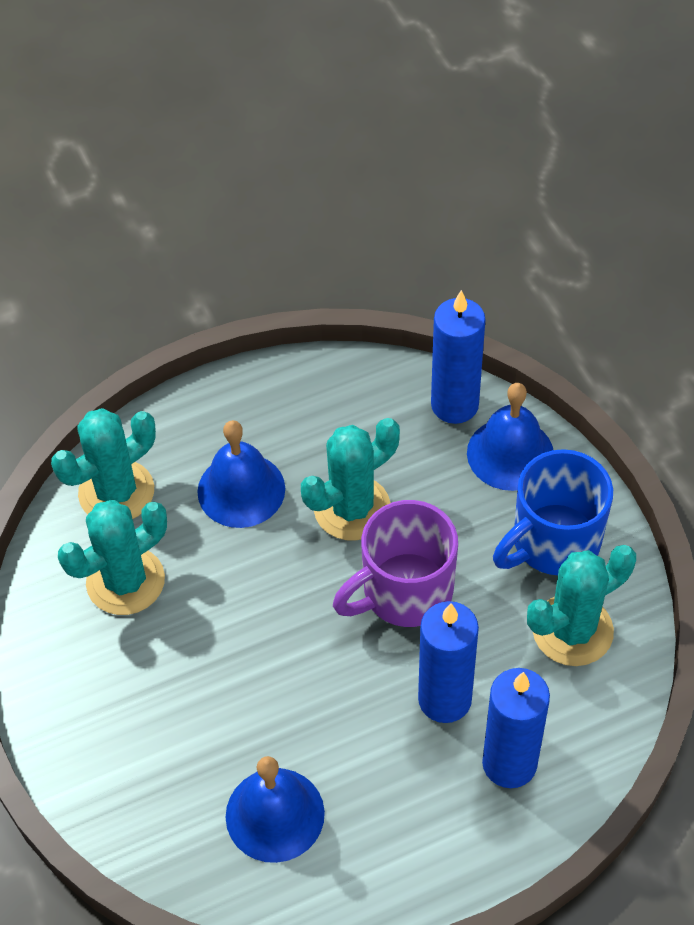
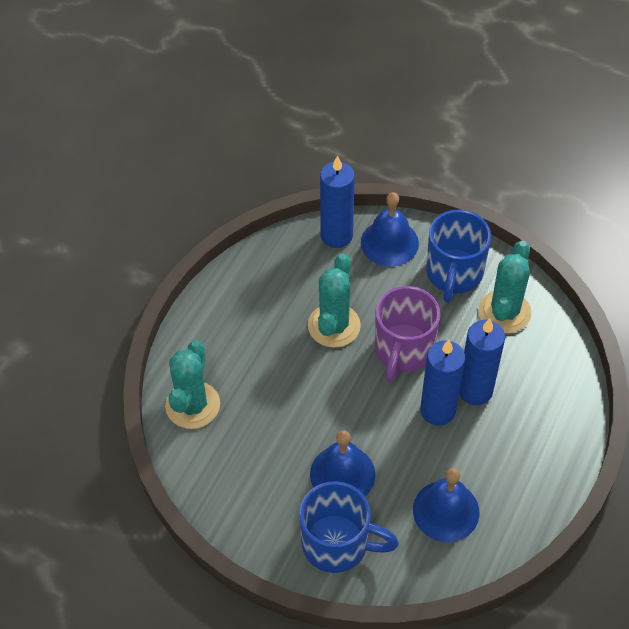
camera: 40 degrees left, 0 degrees up
turquoise cactus [58,500,167,615] -> none
blue bell [197,420,285,528] -> blue bell moved to [310,430,375,496]
blue candle [482,668,550,788] -> blue candle moved to [420,339,465,426]
none -> blue mug [299,481,399,573]

